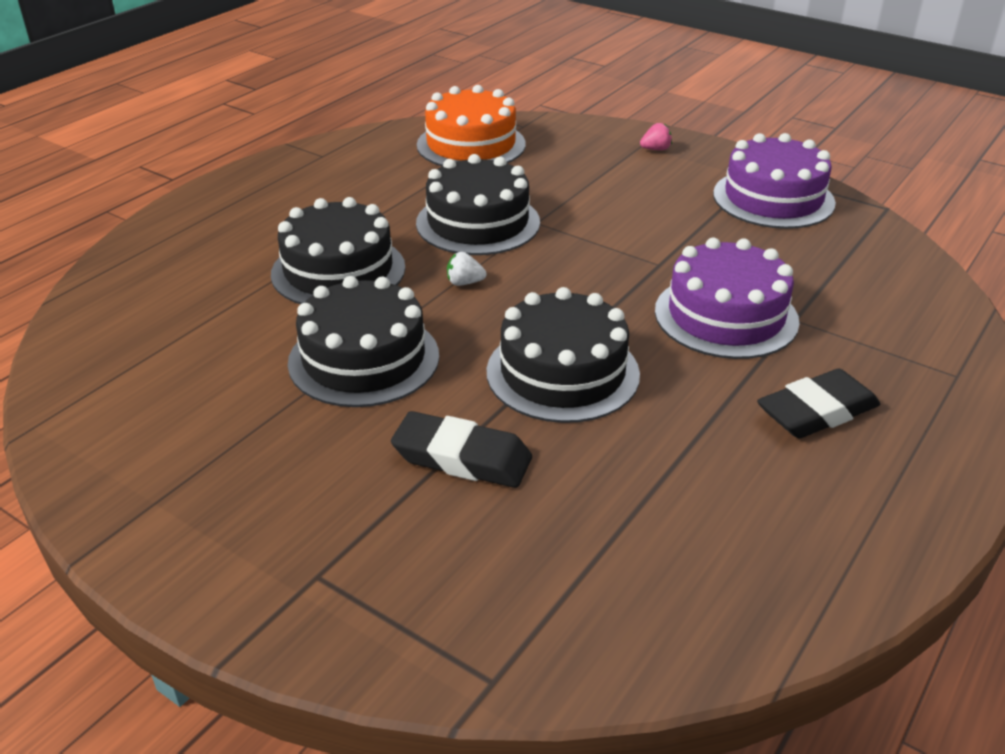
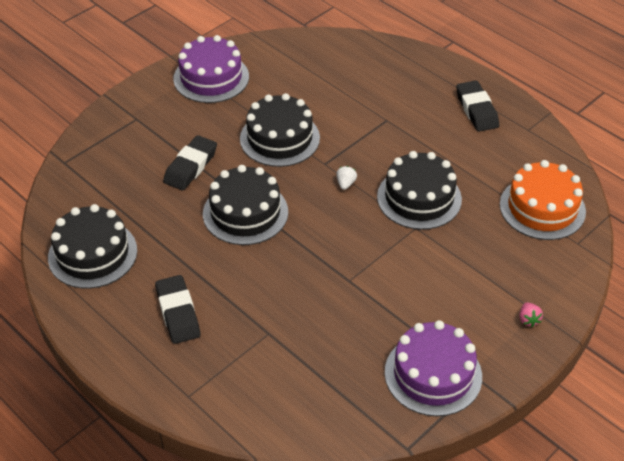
camera: 100 degrees right, 10 degrees up
black cake [271,197,405,304] -> black cake moved to [48,204,137,289]
purple cake [655,238,800,359] -> purple cake moved to [173,35,249,103]
none -> black eraser [456,81,499,132]

